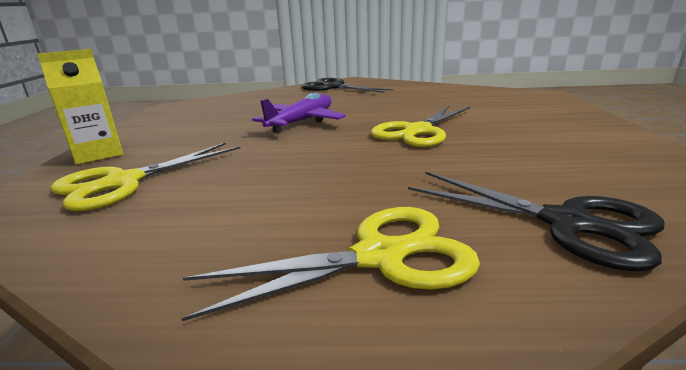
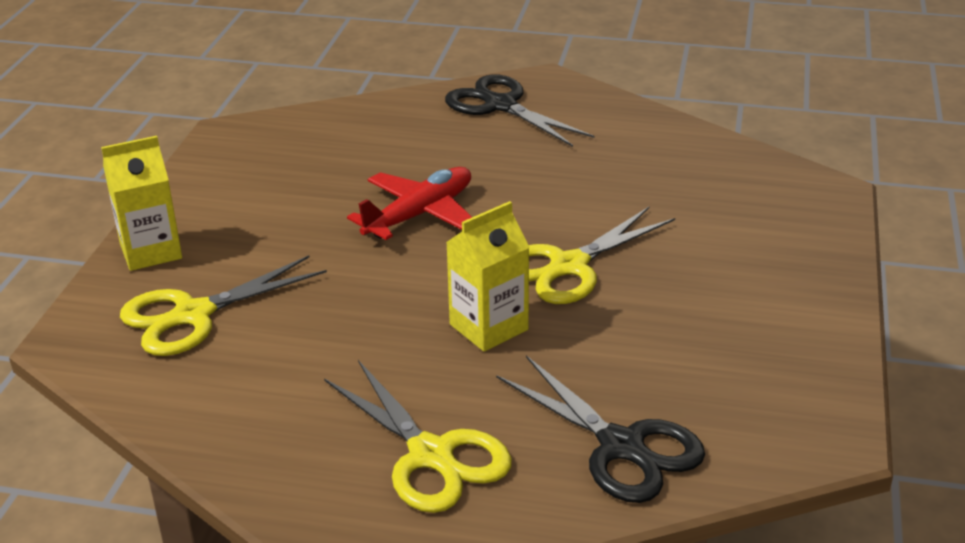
camera: 10 degrees right, 10 degrees up
yellow scissors [182,207,480,321] -> yellow scissors turned 60 degrees clockwise [324,360,512,513]
purple plane [252,93,346,133] -> red plane [347,167,472,240]
none -> yellow carton [446,201,530,351]

